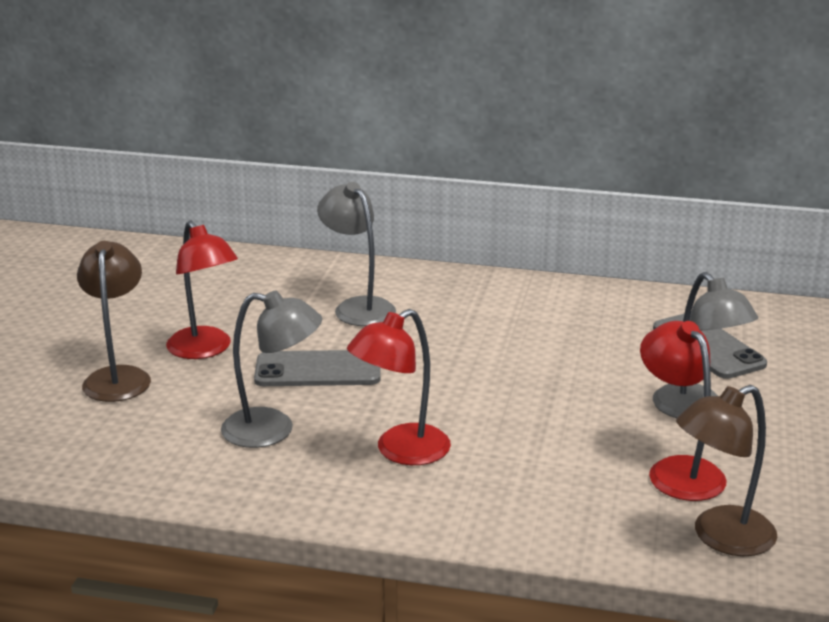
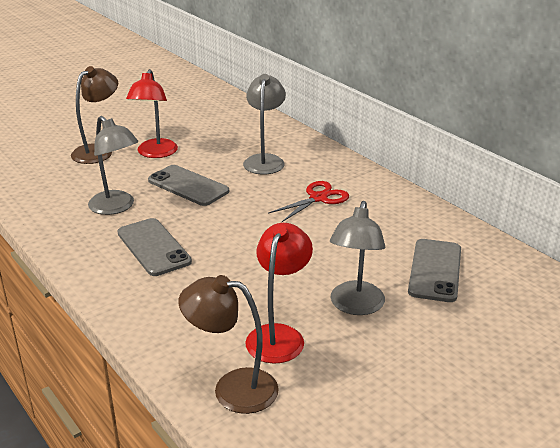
camera: 40 degrees right, 5 degrees up
red lamp [347,309,451,465] -> grey phone [117,218,192,276]
none -> red scissors [268,181,349,222]

